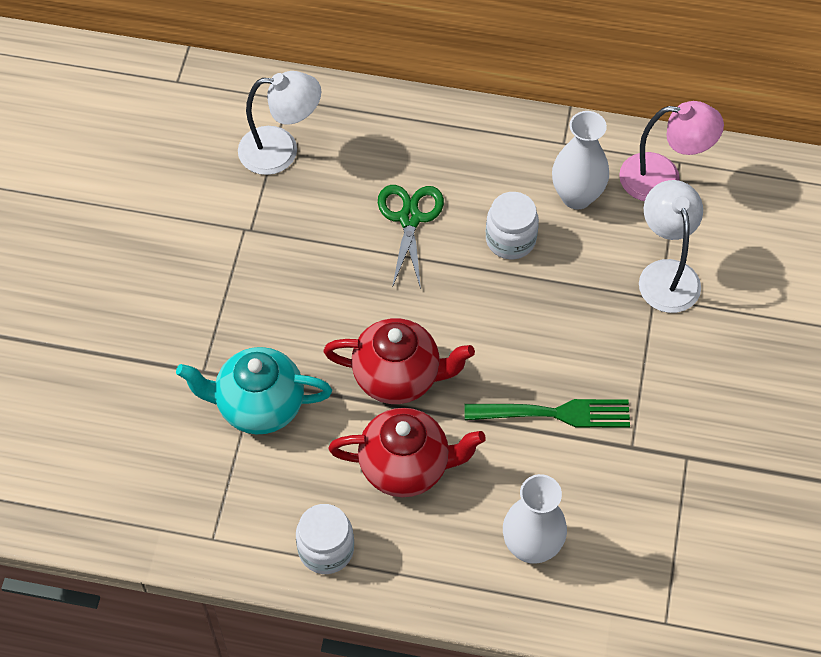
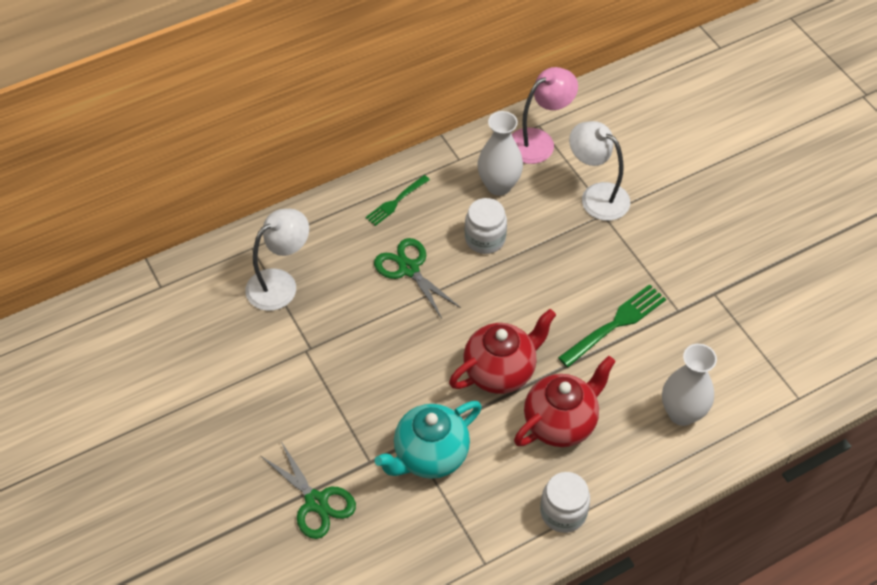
camera: 40 degrees left, 5 degrees down
none -> green scissors [261,441,356,539]
none -> green fork [365,175,430,226]

